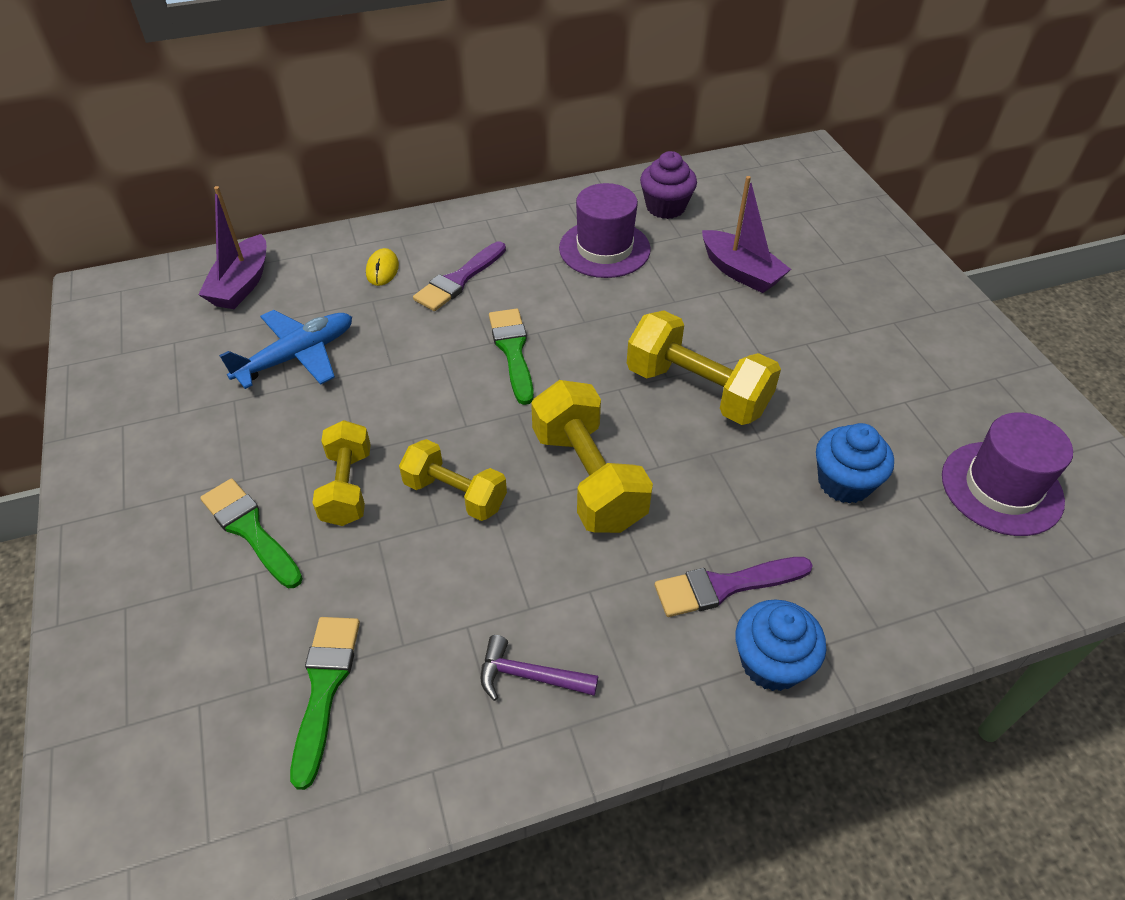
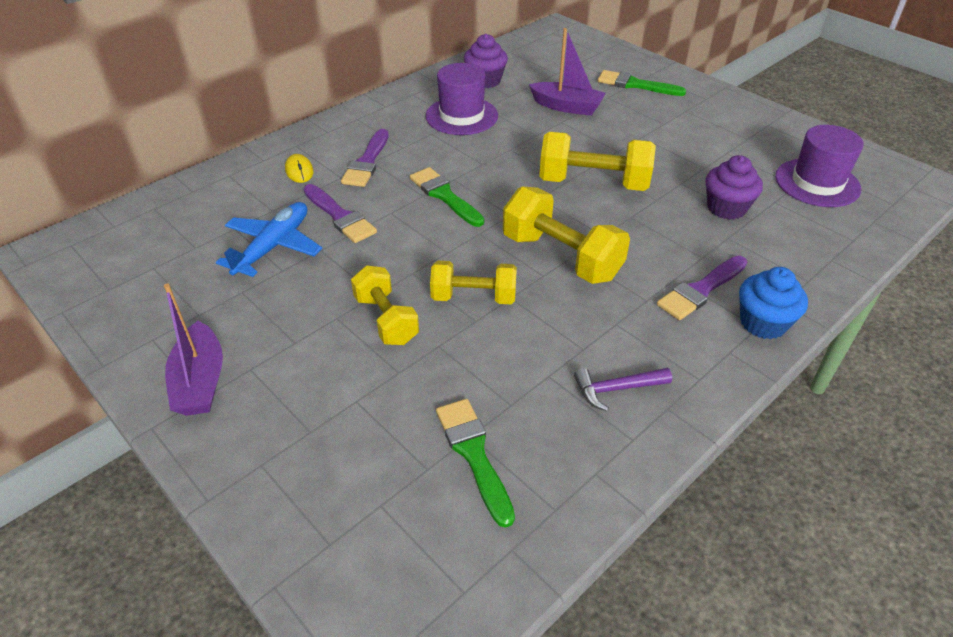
camera: 25 degrees left, 5 degrees down
purple boat [198,186,266,309] -> purple boat moved to [164,284,223,416]
green brush [200,478,303,588] -> green brush moved to [598,70,686,96]
blue cupcake [816,423,894,504] -> purple cupcake [705,155,763,220]
none -> purple brush [304,184,377,243]

